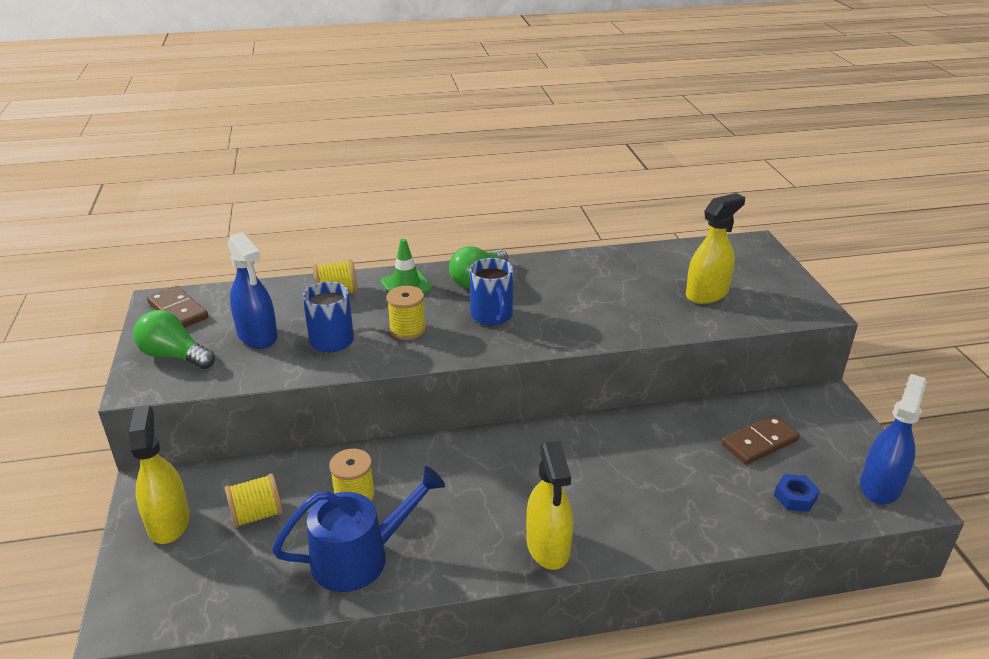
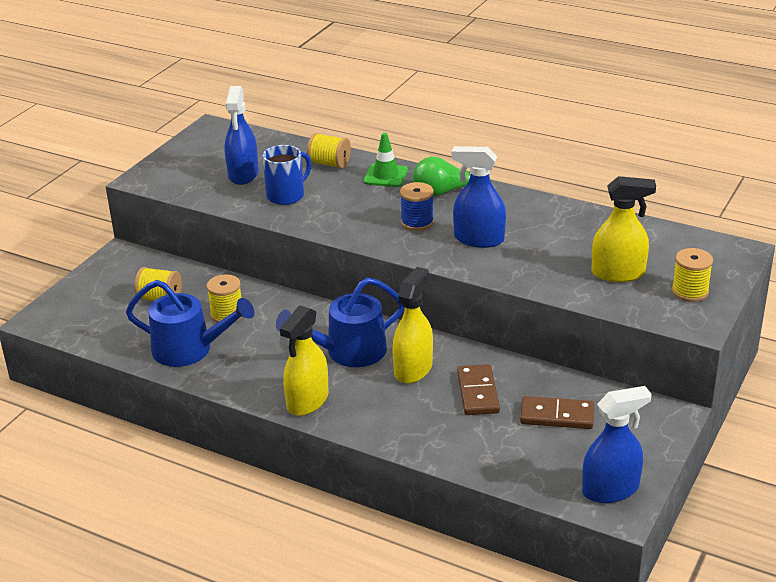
camera: 40 degrees right, 0 degrees up
yellow spray bottle [129,405,190,544] -> yellow spray bottle moved to [392,267,433,384]
green light bulb [133,310,215,369] -> none
brown domino [147,286,208,328] -> brown domino moved to [457,364,500,415]
yellow spool [387,286,426,340] -> yellow spool moved to [672,248,713,302]
blue mug [470,258,513,326] -> blue spool [400,182,434,231]
blue nut [774,474,820,512] -> none
none -> blue watering can [276,278,404,367]
none -> blue spray bottle [451,146,506,248]

